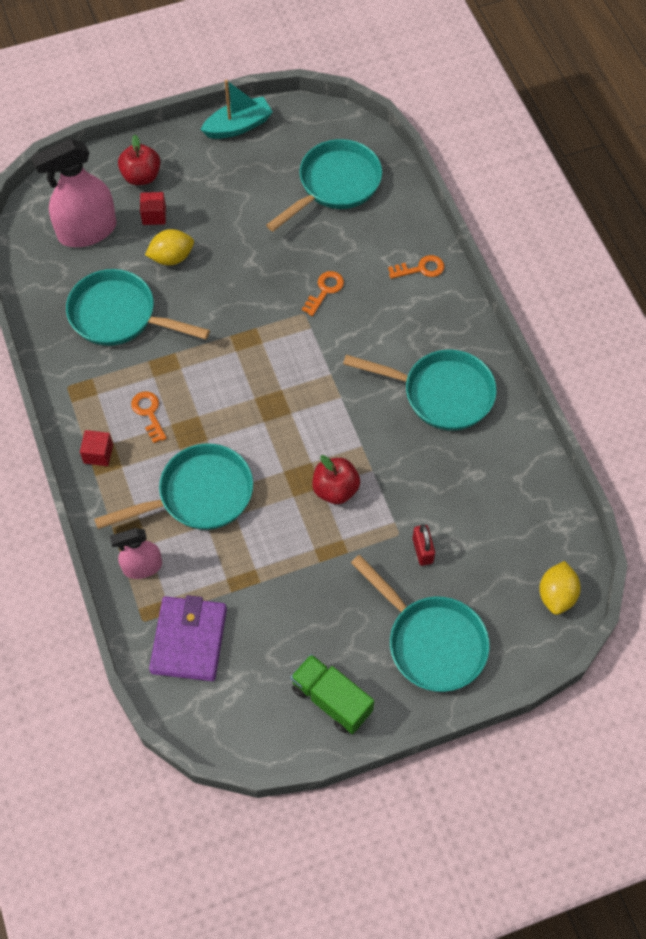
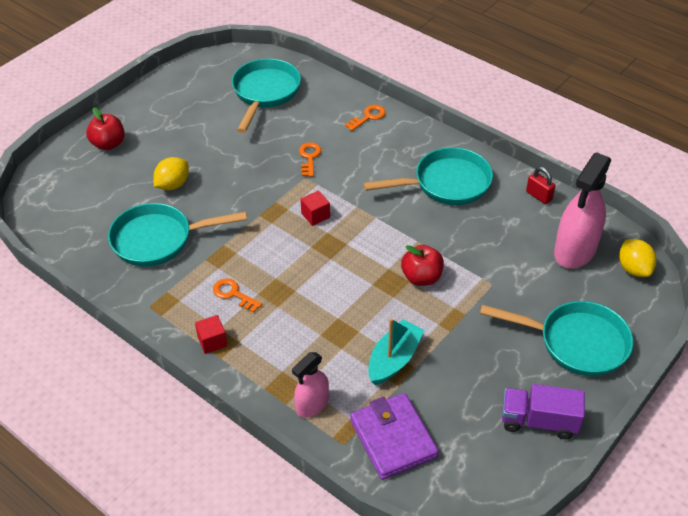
camera: 30 degrees left, 15 degrees down
pink spray bottle [31,139,117,247] -> pink spray bottle moved to [554,152,612,269]
turquoise pan [94,444,253,530] -> none
red cube [140,192,166,225] -> red cube moved to [300,190,330,226]
turquoise boat [201,79,273,139] -> turquoise boat moved to [368,318,424,385]
green truck [291,654,374,734] -> purple truck [502,384,585,439]
red padlock [413,524,435,566] -> red padlock moved to [526,167,555,204]

